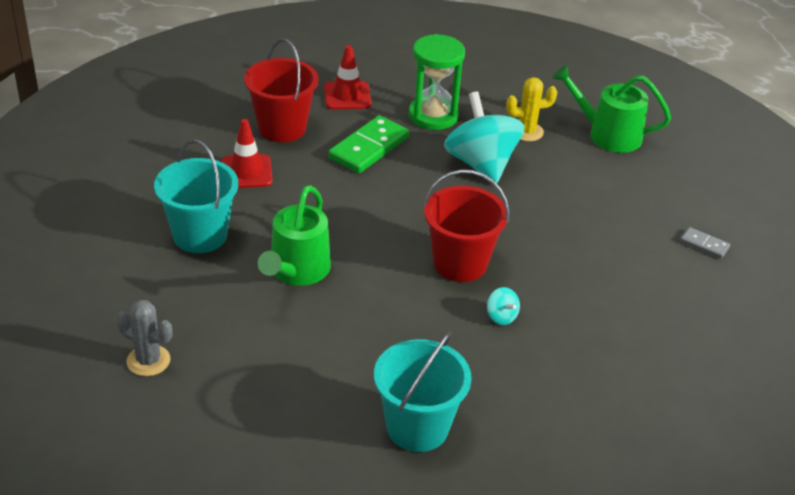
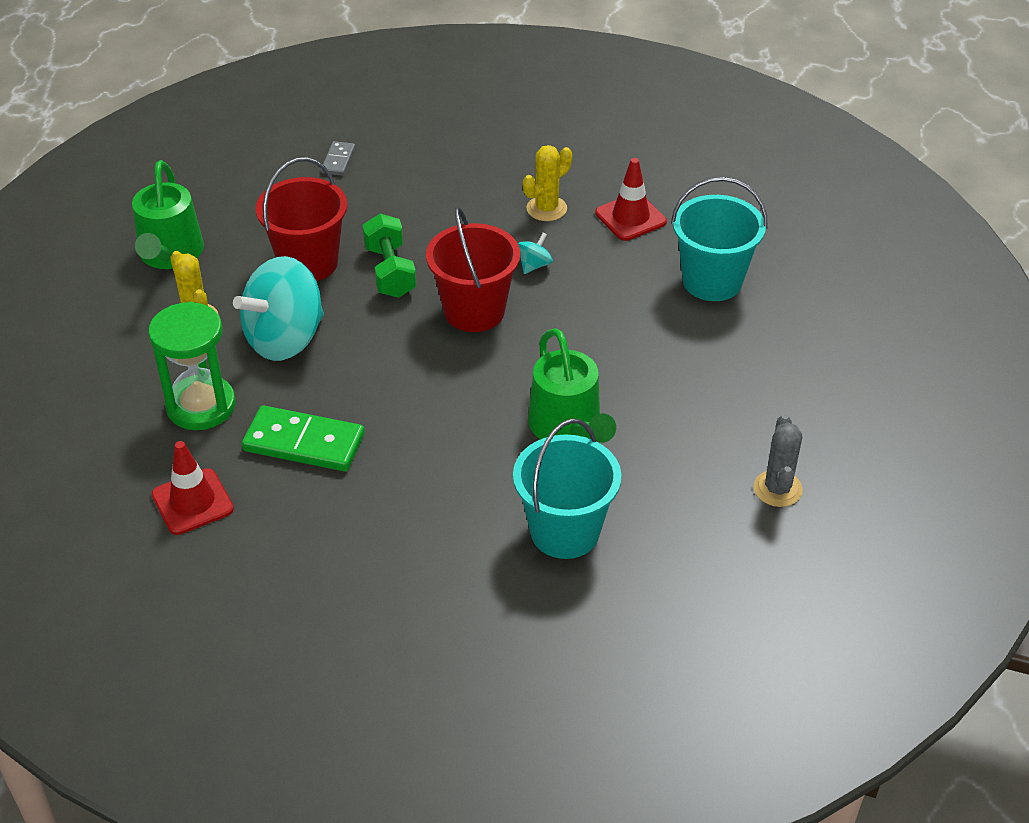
camera: 110 degrees left, 5 degrees up
red traffic cone [221,119,273,188] -> red traffic cone moved to [595,158,667,241]
red bucket [244,39,319,142] -> red bucket moved to [255,157,347,281]
green watering can [258,185,331,286] -> green watering can turned 75 degrees clockwise [528,328,616,443]
none -> green dumbbell [362,213,416,298]
none -> yellow cactus [523,145,572,221]

